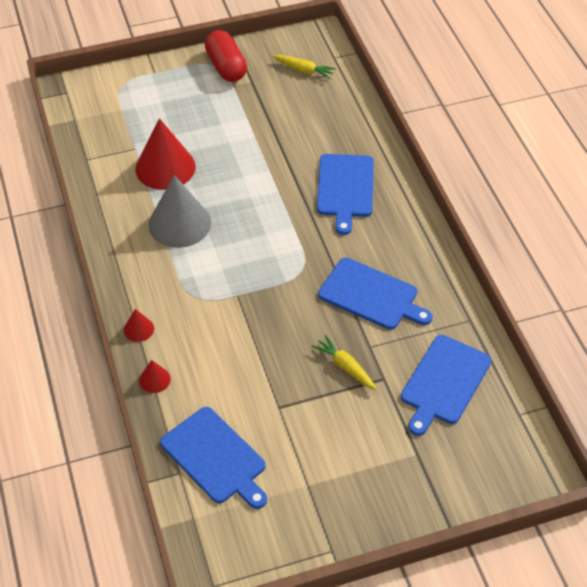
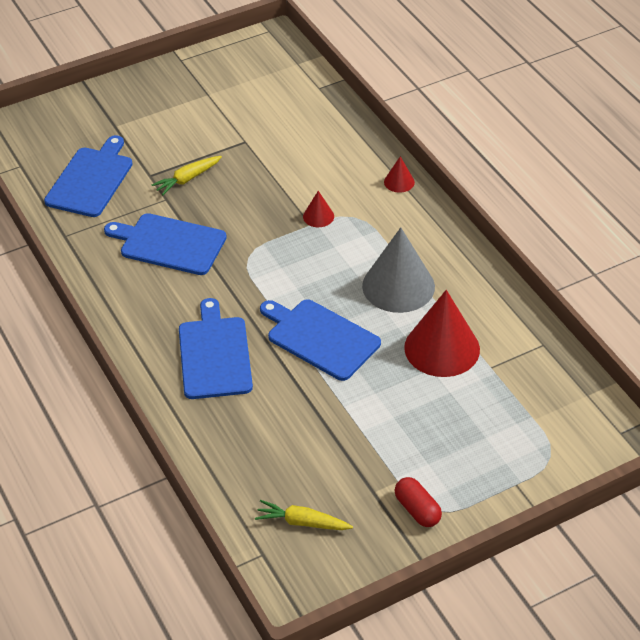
camera: 170 degrees right, 5 degrees down
red cone [139,360,171,393] -> red cone moved to [303,191,334,227]
blue cutting board [160,407,267,509] -> blue cutting board moved to [260,299,381,381]
red capsule [205,30,247,82] -> red capsule [394,477,442,527], size x0.63
yellow carrot [312,335,377,390] -> yellow carrot turned 105 degrees clockwise [152,156,222,195]

